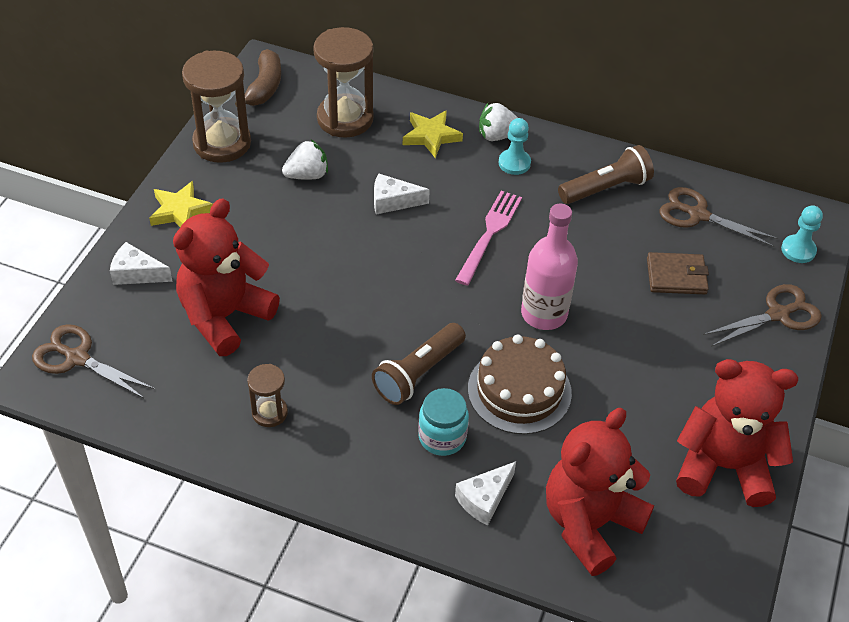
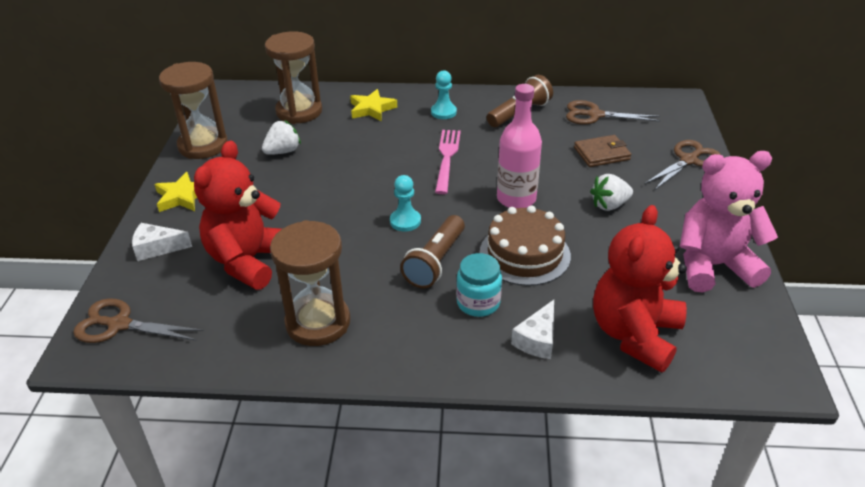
camera: 15 degrees left, 10 degrees down
brown banana [235,49,281,107] -> none
brown hourglass [247,364,288,427] -> brown hourglass [270,220,350,346], size x1.93
white cheese [374,174,430,215] -> none
white strawberry [479,103,518,141] -> white strawberry moved to [590,174,633,211]
red teddy bear [676,359,798,507] -> pink teddy bear [680,151,778,292]
turquoise pawn [781,205,823,263] -> turquoise pawn moved to [390,175,421,231]

